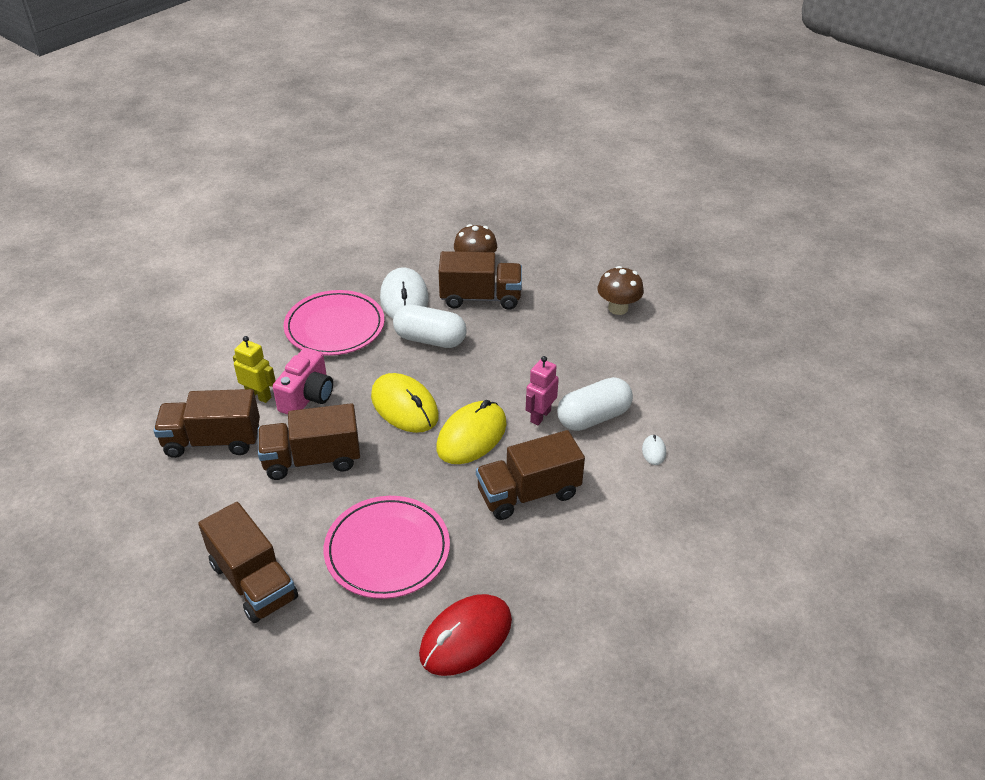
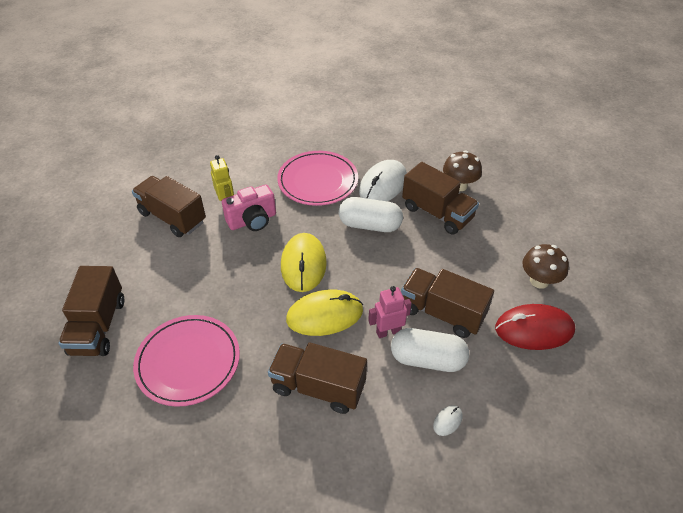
camera: 40 degrees right, 5 degrees up
brown truck [258,403,360,480] -> brown truck moved to [401,268,494,338]
white capsule [393,305,467,348] -> white capsule turned 45 degrees counterclockwise [339,197,403,232]
red mouse [419,594,512,676] -> red mouse moved to [495,304,575,350]

